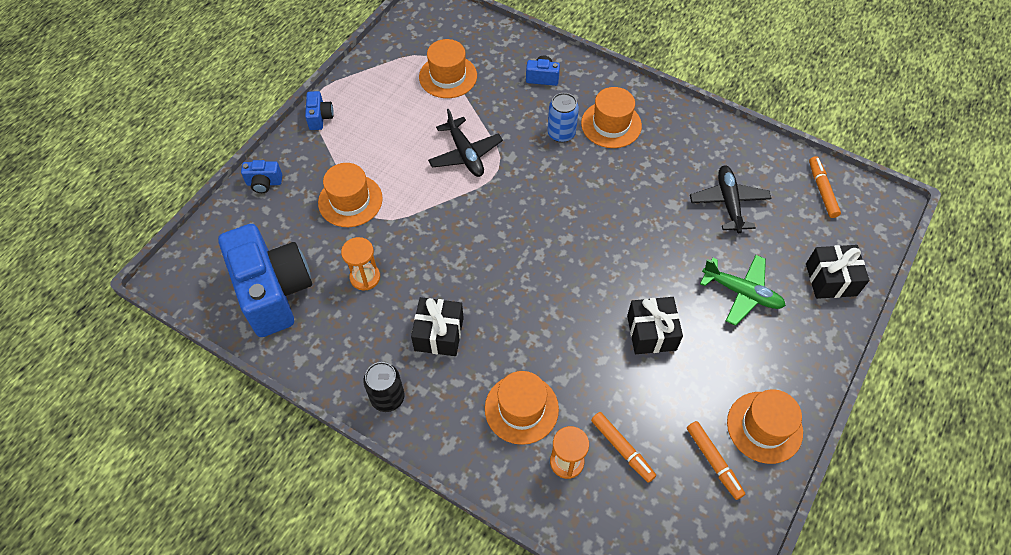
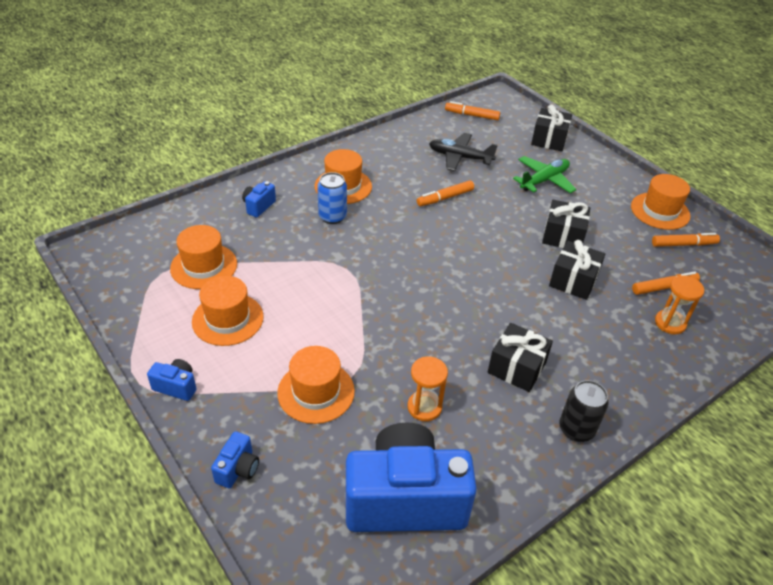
camera: 70 degrees left, 15 degrees down
black plane [428,109,503,177] -> none
orange hat [485,371,559,445] -> orange hat moved to [192,276,264,346]
none -> orange marker [417,180,474,206]
none -> black gift [549,240,605,300]

